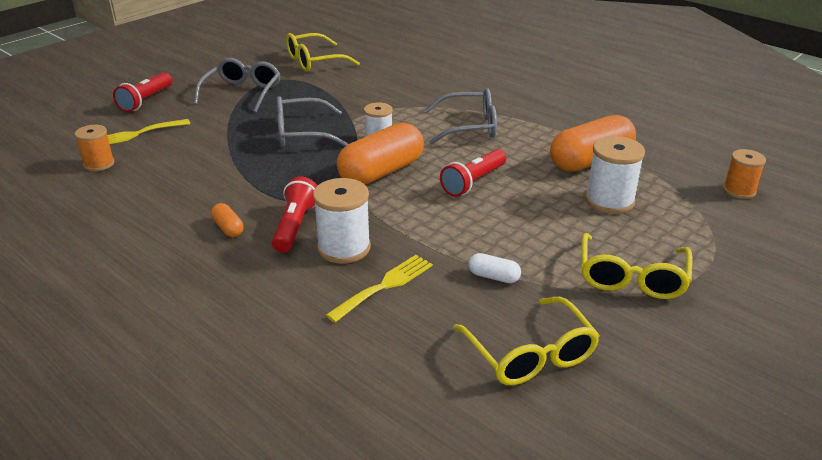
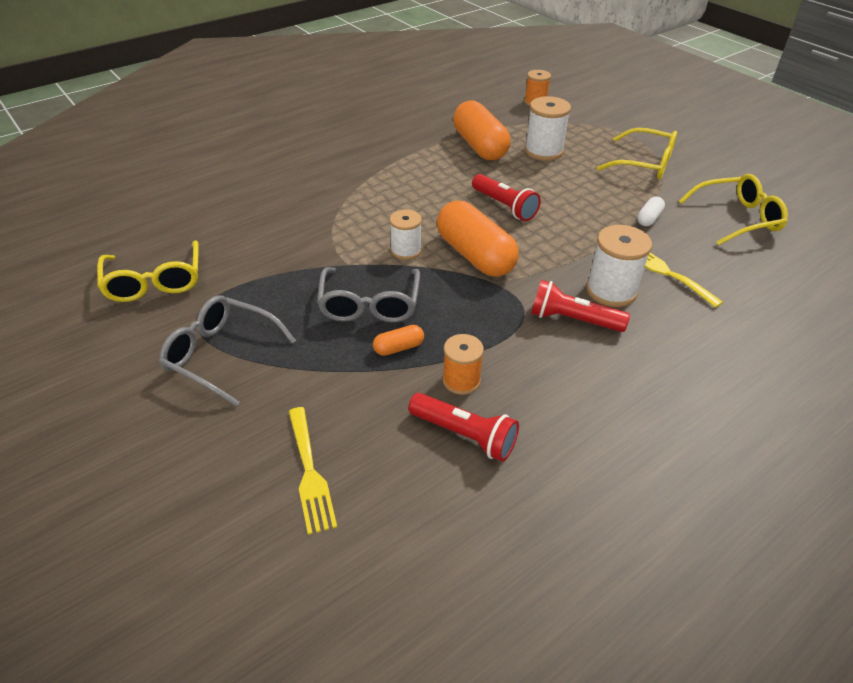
camera: 80 degrees left, 10 degrees up
orange spool [74,125,114,171] -> orange spool moved to [443,334,484,395]
red flashlight [113,72,172,112] -> red flashlight moved to [408,393,519,462]
orange capsule [211,203,244,237] -> orange capsule moved to [373,325,424,356]
grey glasses [425,88,497,144] -> none

